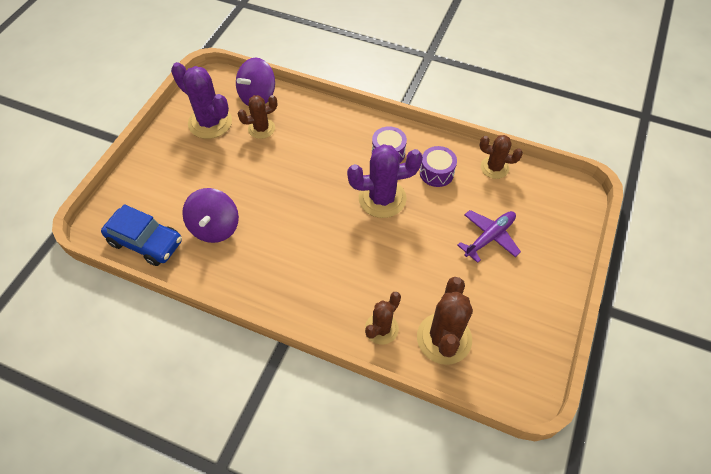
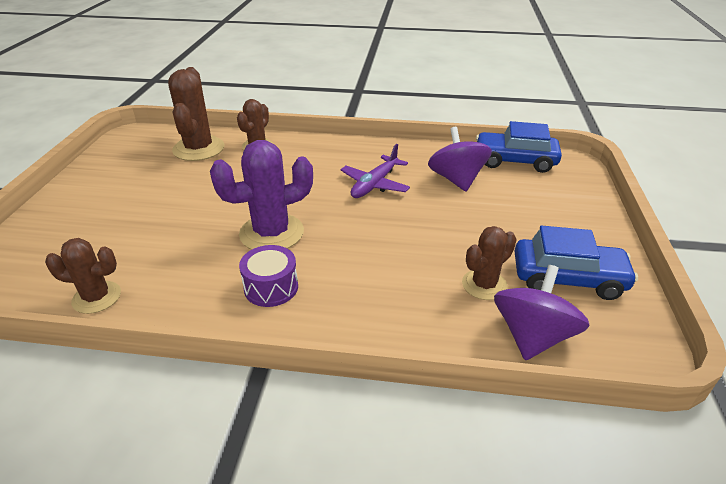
camera: 165 degrees right, 20 degrees down
purple cactus [171,62,232,139] -> blue car [514,226,638,300]
purple drum [420,146,457,187] -> none
purple plane [457,210,521,263] -> purple plane moved to [340,144,410,198]

